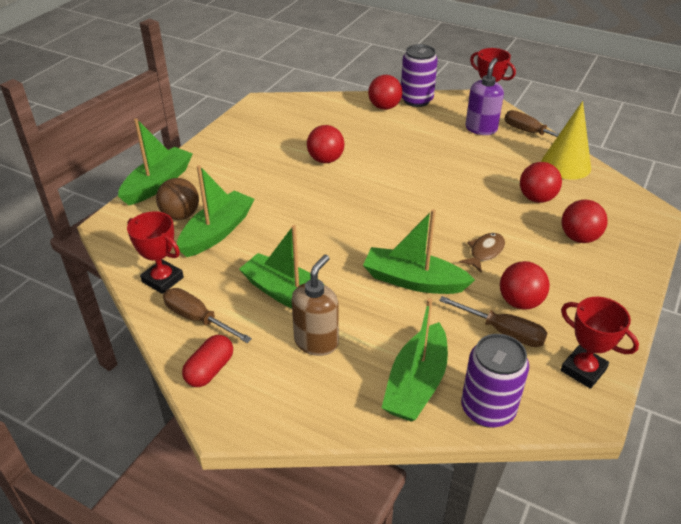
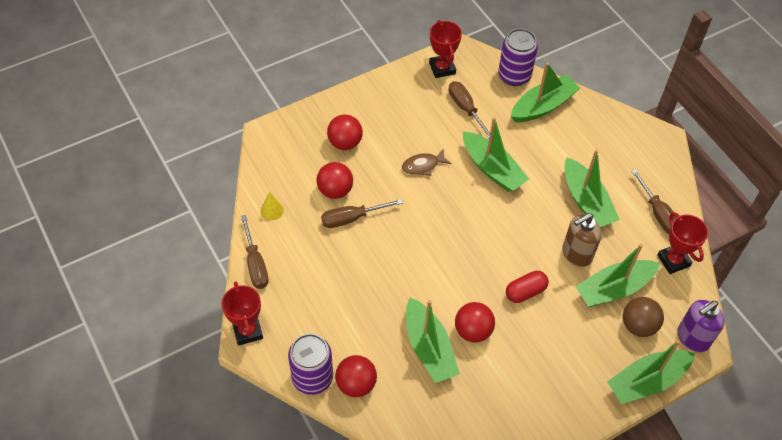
camera: 150 degrees left, 15 degrees up
red capsule [182,335,233,387] -> red capsule moved to [506,271,549,303]
brown soap dispenser [292,255,339,356] -> brown soap dispenser moved to [562,213,602,267]
purple soap dispenser [465,58,504,135] -> purple soap dispenser moved to [678,300,725,352]
red ball [500,261,550,310] -> none
yellow cone [541,101,591,180] -> yellow cone [261,192,284,220], size x0.48
none -> brown screwdriver [321,199,403,228]
none -> green boat [406,297,460,383]

